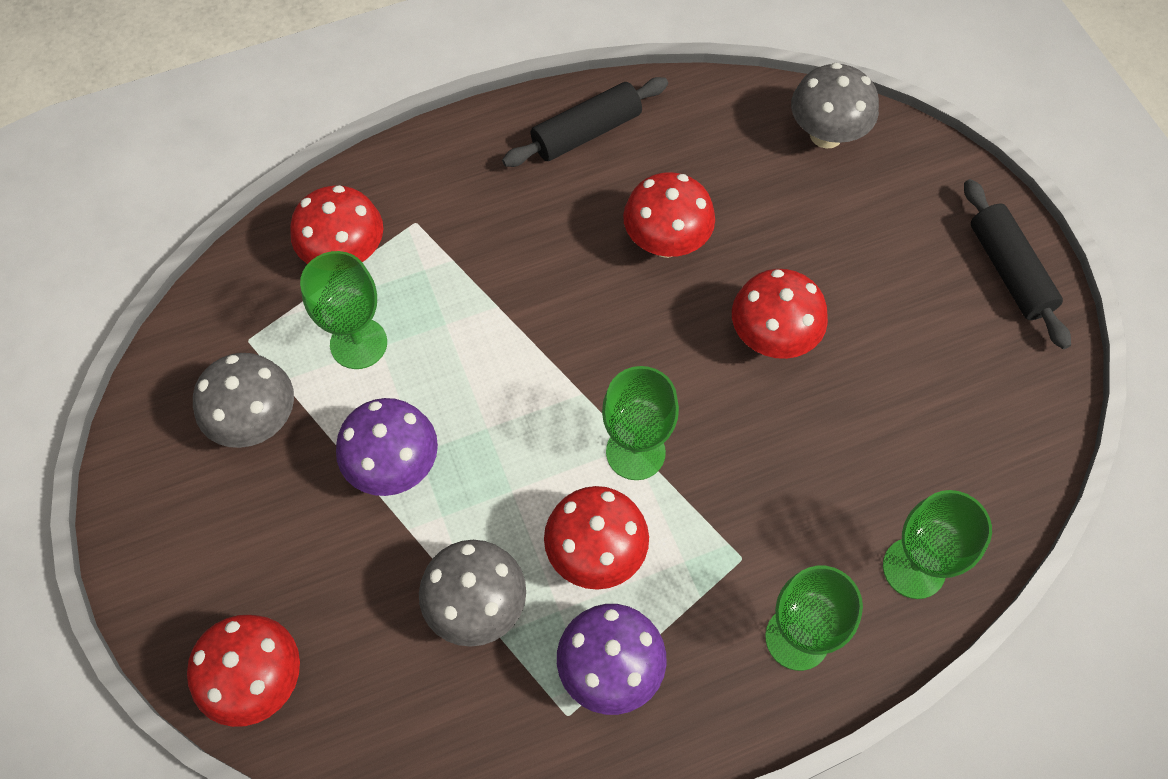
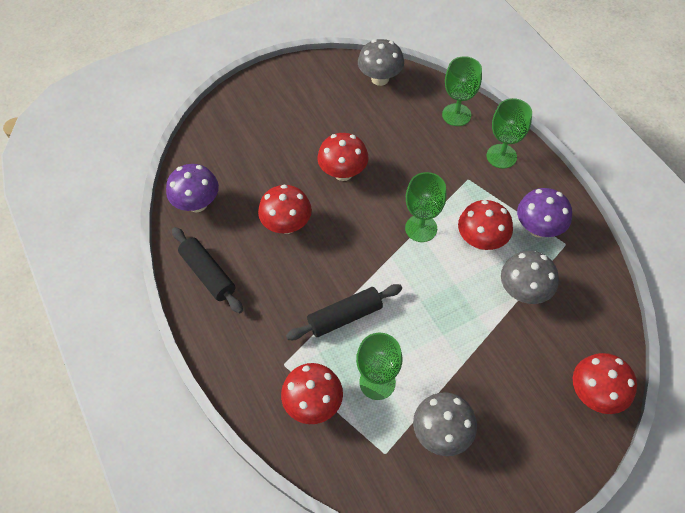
camera: 95 degrees left, 5 degrees down
purple mushroom [336,398,438,496] -> purple mushroom moved to [166,164,219,213]
grey mushroom [791,63,879,149] -> grey mushroom moved to [358,39,404,86]
black rolling pin [964,179,1071,349] -> black rolling pin moved to [286,284,402,340]

